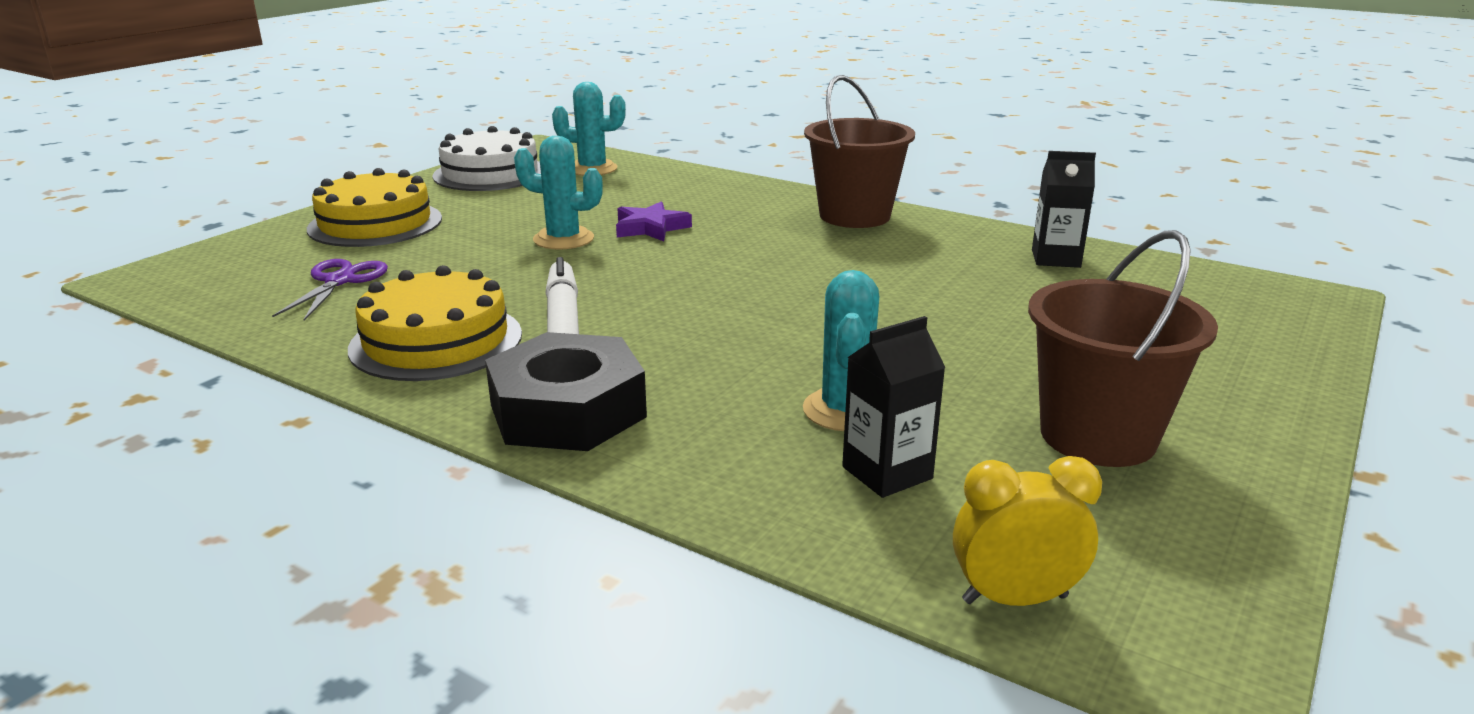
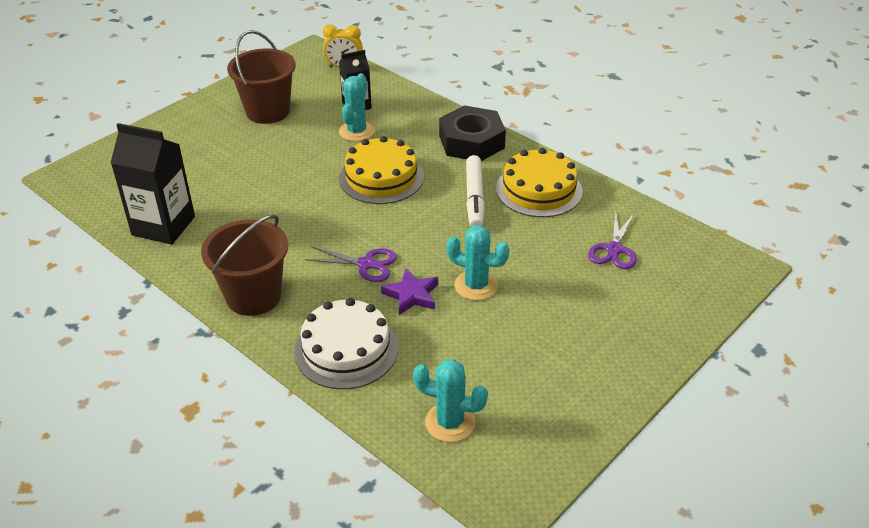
camera: 170 degrees left, 15 degrees up
yellow cake [307,168,442,247] -> yellow cake moved to [339,136,424,204]
white cake [432,126,541,191] -> white cake moved to [294,298,398,389]
black carton [1032,151,1096,268] -> black carton [111,123,195,245], size x1.68
none -> purple scissors [304,246,397,282]

